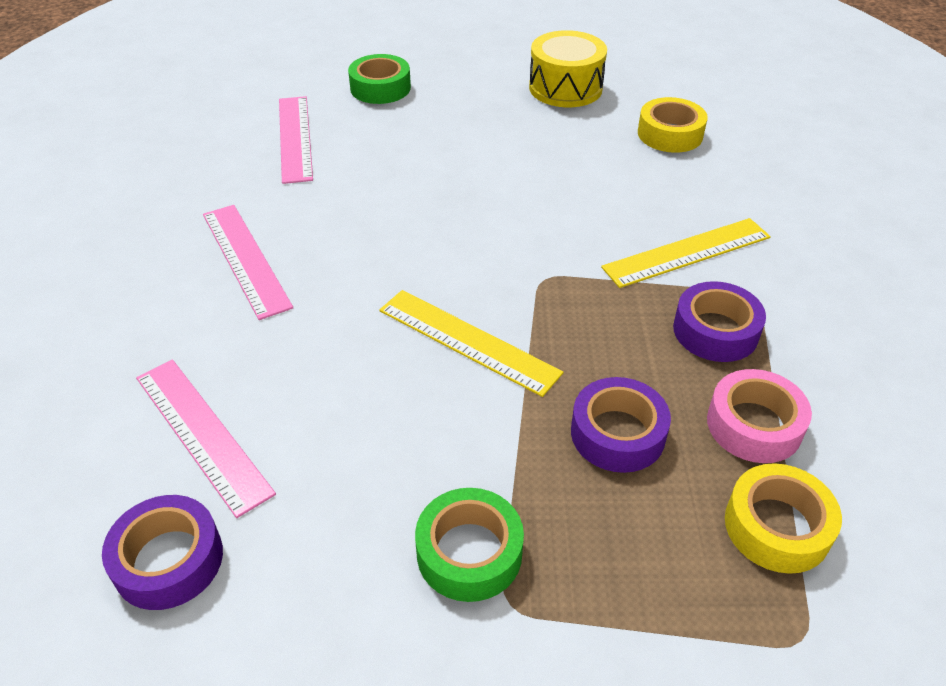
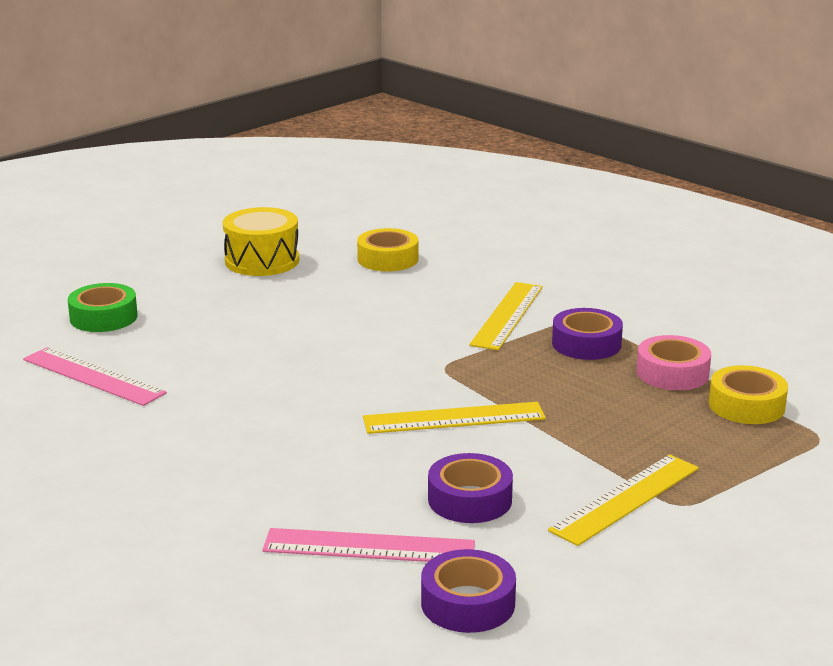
camera: 45 degrees left, 20 degrees down
pink ruler [203,205,293,320] -> none
green tape [415,488,524,602] -> yellow ruler [548,454,699,546]
purple tape [571,377,671,473] -> purple tape moved to [428,453,513,523]

